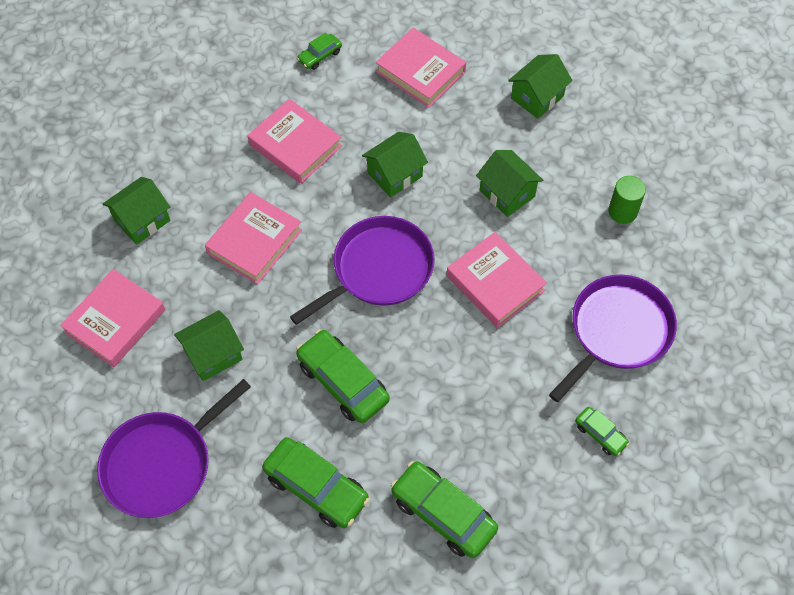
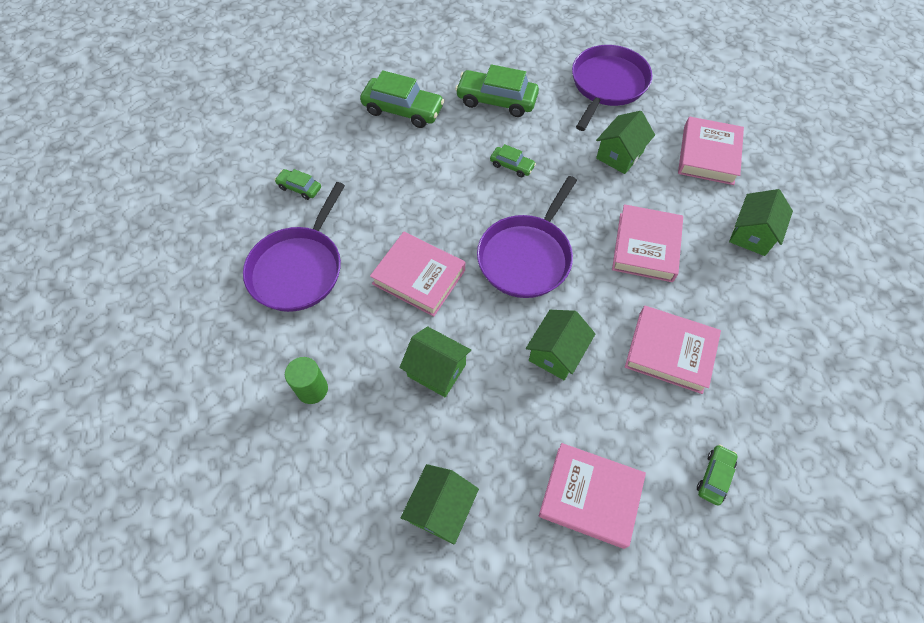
camera: 160 degrees right, 0 degrees up
green car [296,329,390,423] -> green car [490,144,536,177], size x0.52

